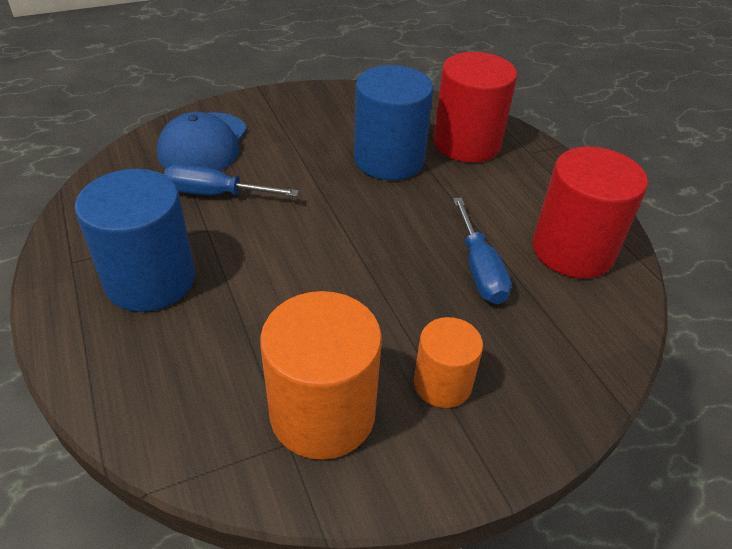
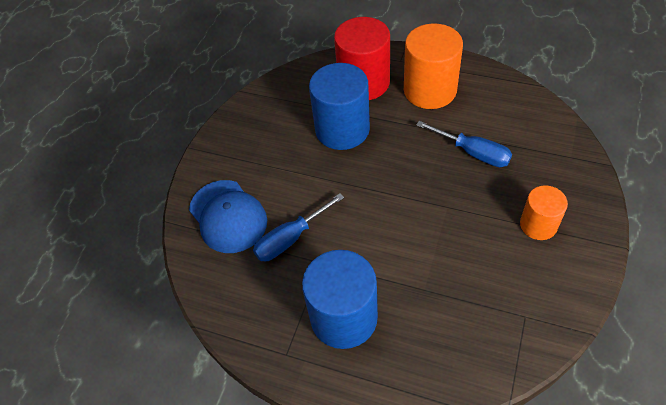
camera: 40 degrees left, 10 degrees up
orange cylinder [260,291,382,460] -> orange cylinder moved to [404,23,463,109]
red cylinder [533,147,648,278] -> none

